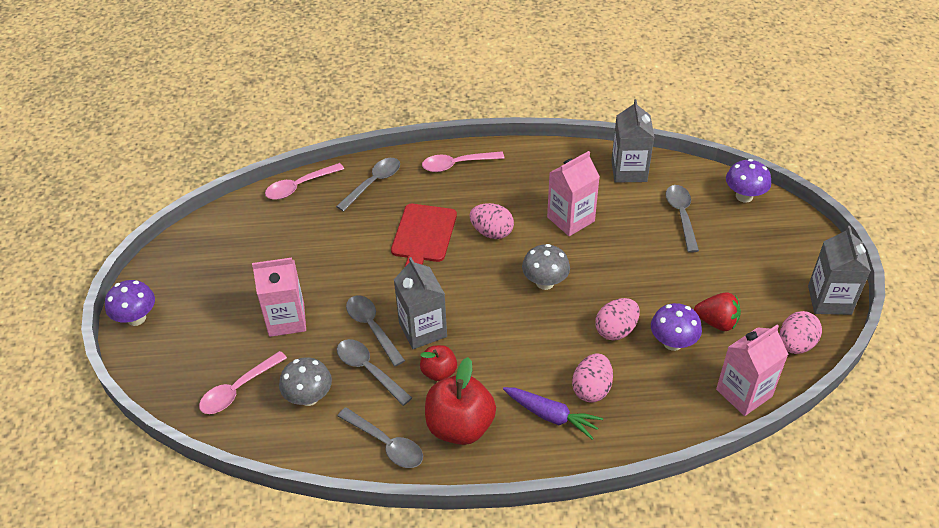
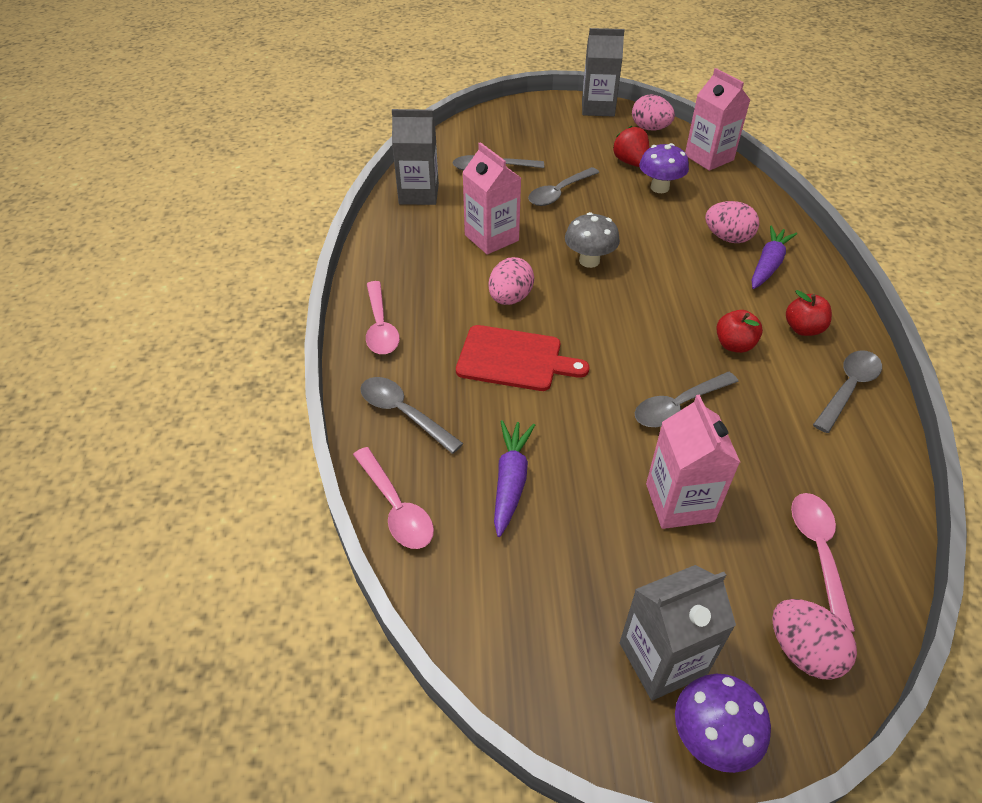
camera: 90 degrees left, 0 degrees up
pink spoon [199,351,287,414] -> pink spoon turned 135 degrees counterclockwise [791,493,855,632]
grey mushroom [279,357,332,406] -> none
grey spoon [337,339,412,406] -> grey spoon moved to [528,167,599,206]
grey carton [394,257,447,349] -> grey carton moved to [620,565,736,701]
red apple [425,357,496,445] -> red apple [786,290,832,336], size x0.55
pink egg [595,298,640,341] -> pink egg moved to [772,599,857,680]
red strawberry [694,292,741,331] -> red strawberry turned 45 degrees counterclockwise [613,126,649,167]
purple mushroom [726,159,771,203] -> none
none -> purple carrot [494,420,535,537]

